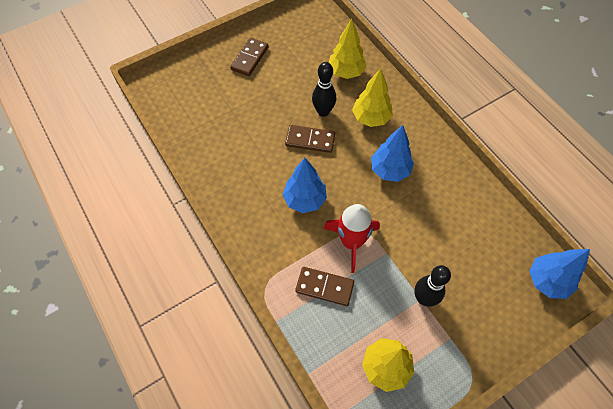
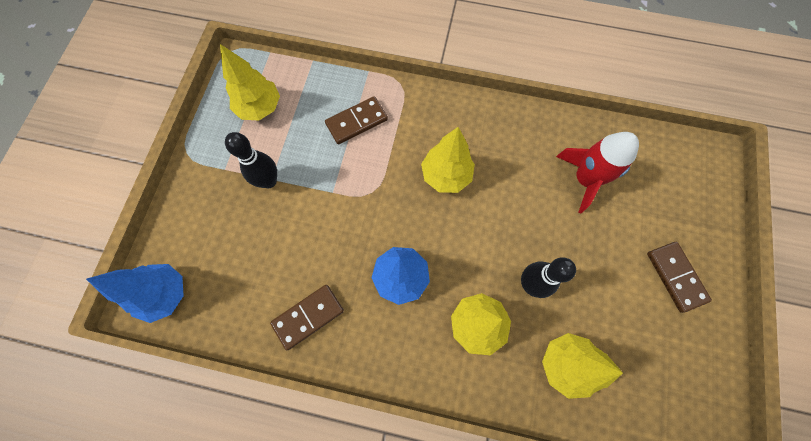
camera: 135 degrees right, 10 degrees up
blue tree [282,158,327,213] -> yellow tree [421,127,475,193]
brown domino [285,125,335,153] -> brown domino moved to [270,285,344,350]
red rocket [323,204,380,273] -> red rocket moved to [556,132,639,214]

